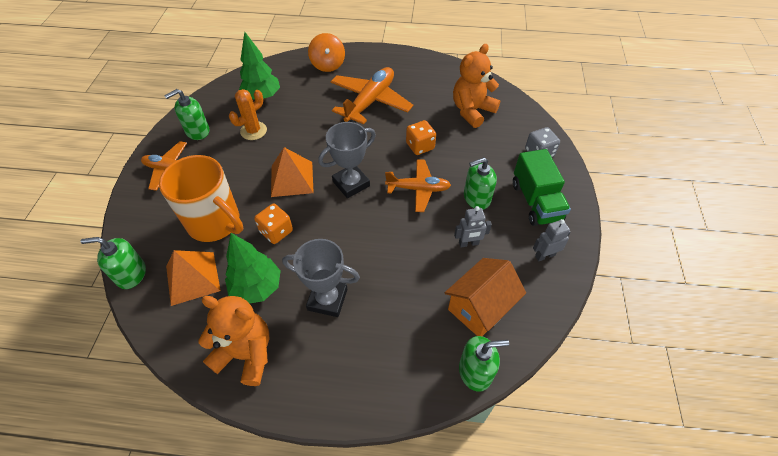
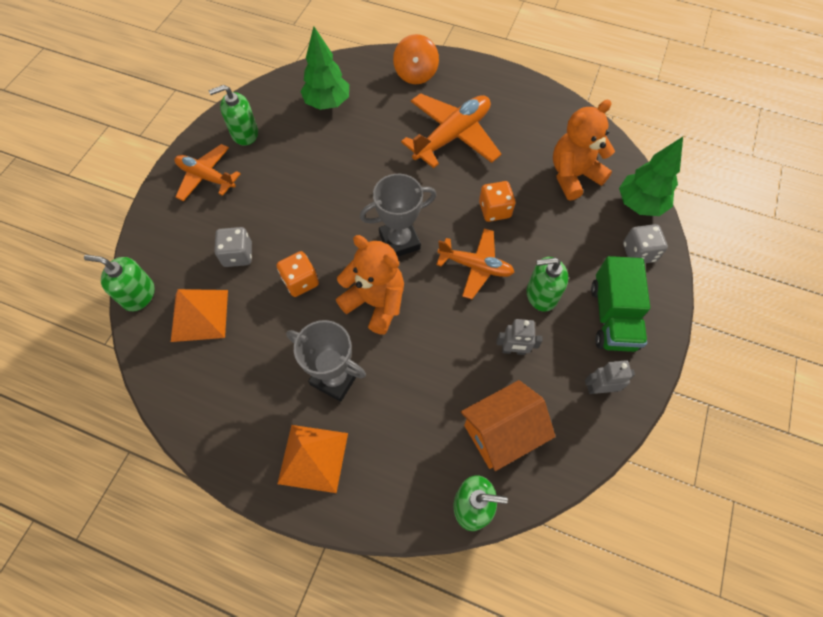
camera: 15 degrees right, 10 degrees up
orange mug [159,155,243,242] -> grey dice [214,227,252,267]
orange teddy bear [198,296,269,386] -> orange teddy bear moved to [336,235,404,335]
green tree [225,233,281,304] -> green tree moved to [619,137,683,216]
orange cactus [229,89,267,140] -> none
orange pyramid [271,147,314,197] -> orange pyramid moved to [278,425,348,493]

